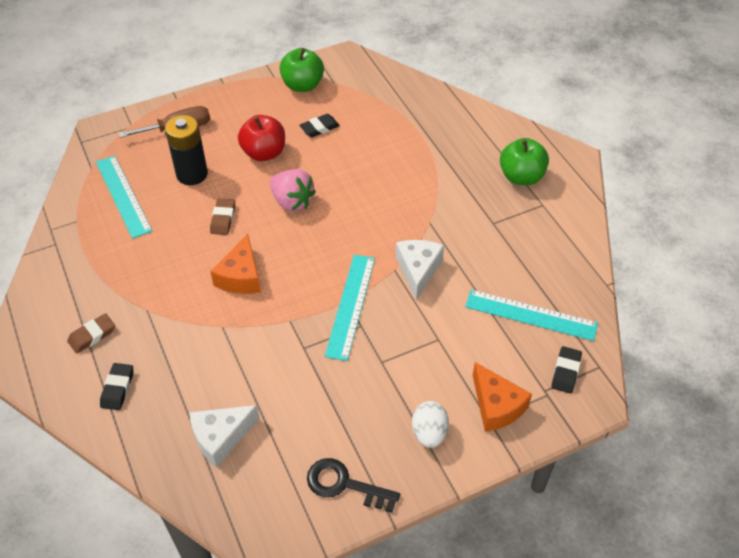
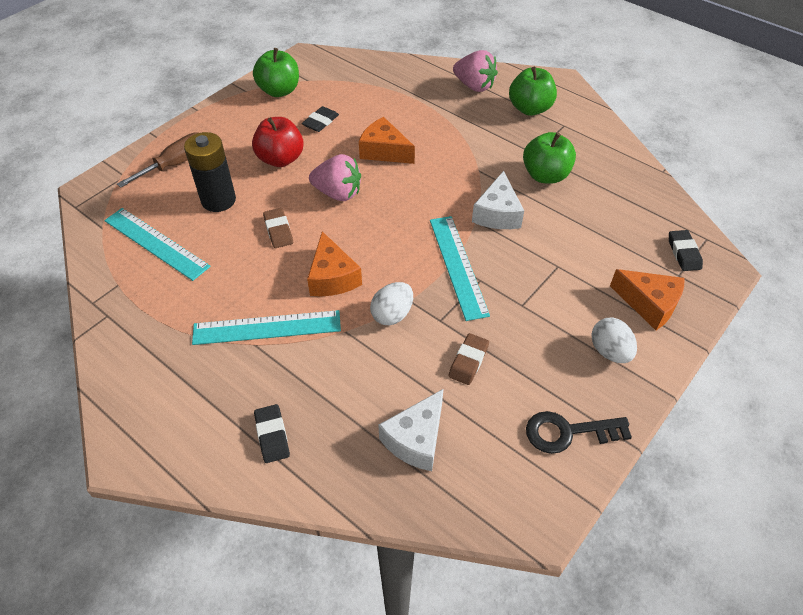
camera: 25 degrees left, 0 degrees up
brown eraser [67,313,115,354] -> brown eraser moved to [448,333,489,385]
white cheese [396,240,444,300] -> white cheese turned 150 degrees counterclockwise [472,171,524,229]
turquoise ruler [465,290,598,341] -> turquoise ruler moved to [192,310,341,345]
none -> orange cheese [359,117,415,164]
none -> white egg [370,282,413,325]
none -> pink strawberry [453,50,498,92]
none -> green apple [523,132,576,184]

